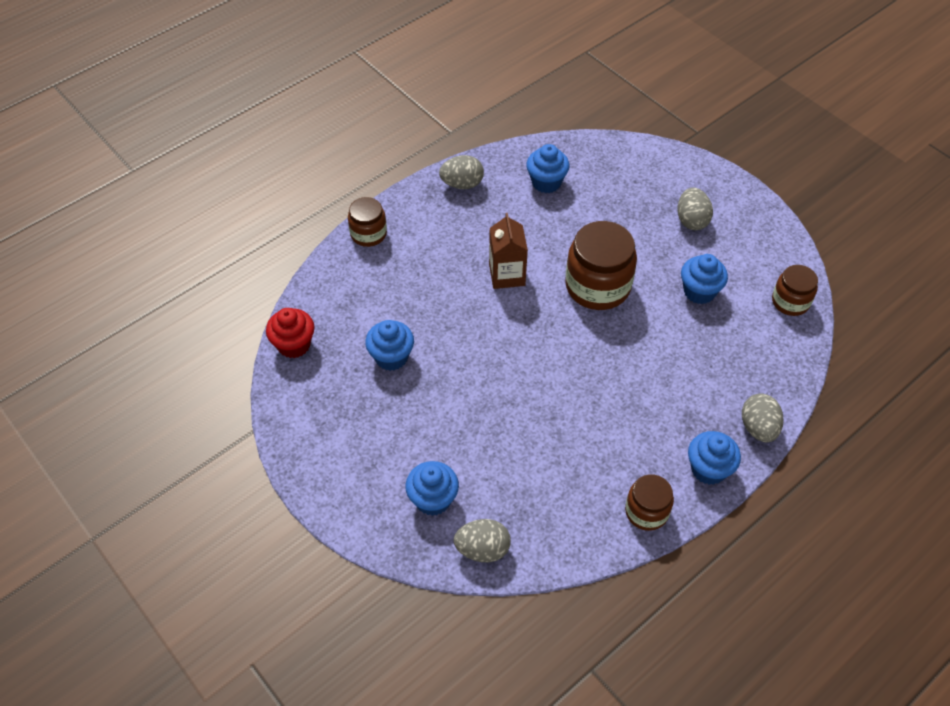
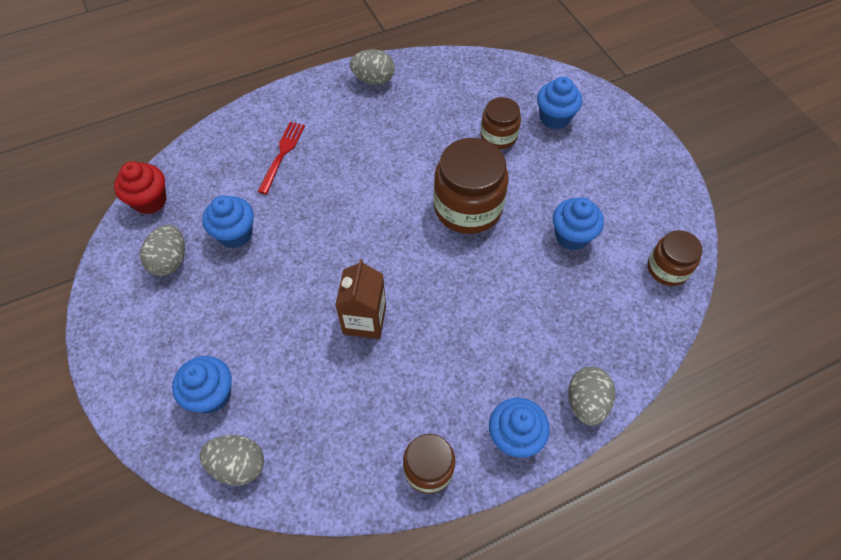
camera: 15 degrees right, 5 degrees up
brown jar [348,197,387,247] -> brown jar moved to [480,97,521,149]
brown carton [489,213,528,289] -> brown carton moved to [335,259,386,339]
blue cupcake [526,144,570,193] -> blue cupcake moved to [537,77,582,129]
grey egg [677,188,713,230] -> grey egg moved to [140,225,185,276]
none -> red fork [258,122,305,194]

